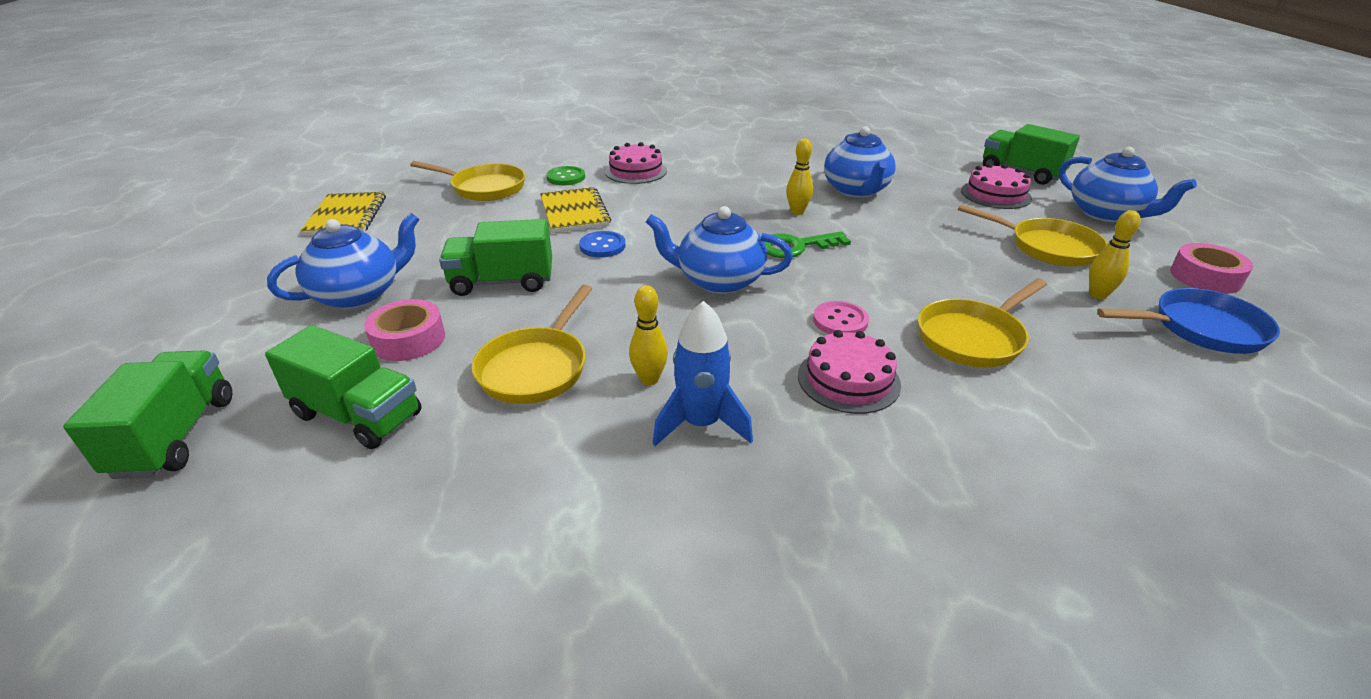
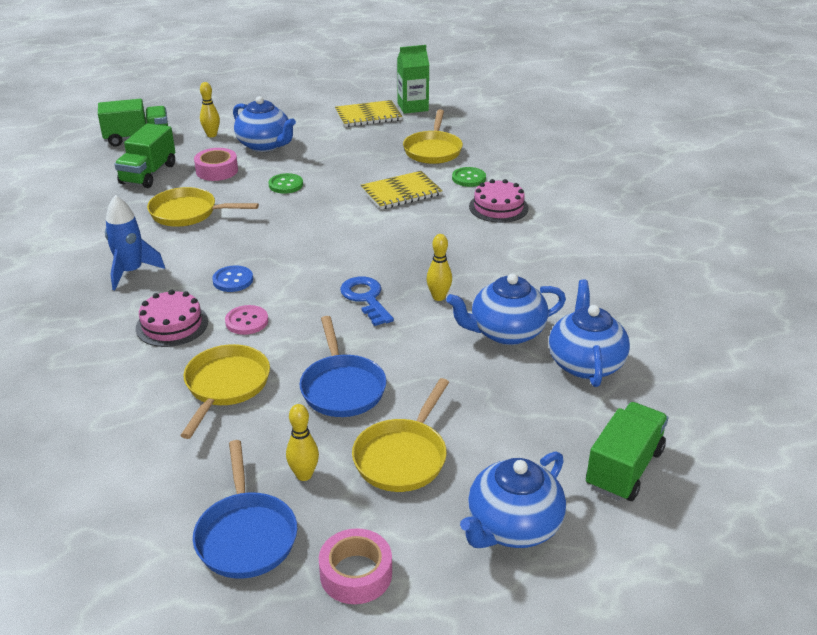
camera: 80 degrees right, 0 degrees up
green truck [439,219,552,296] -> green button [269,173,303,194]
blue button [579,231,626,258] -> blue button moved to [212,265,253,292]
yellow bowling pin [629,285,668,385] -> yellow bowling pin moved to [200,82,220,137]
blue teapot [646,206,793,294] -> blue teapot moved to [549,280,630,387]
green key [764,231,851,258] -> blue key [340,277,394,326]
yellow pan [918,278,1047,367] -> yellow pan turned 60 degrees clockwise [180,344,270,439]
pink cake [961,163,1032,209] -> none
none -> blue pan [300,316,387,417]
none -> green carton [397,45,429,114]

